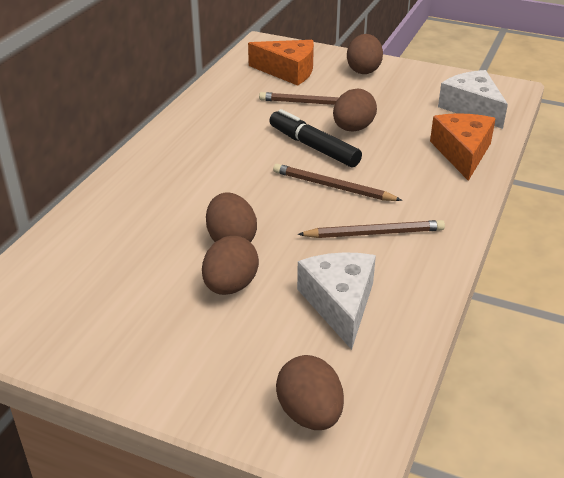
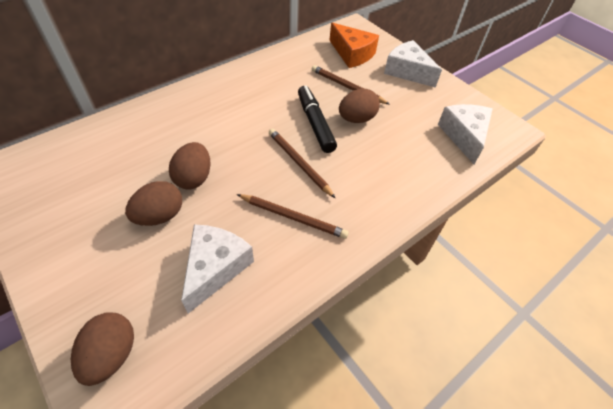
camera: 25 degrees right, 15 degrees up
brown egg [347,34,383,74] -> white cheese [384,40,442,88]
orange cheese [430,113,496,181] -> none

